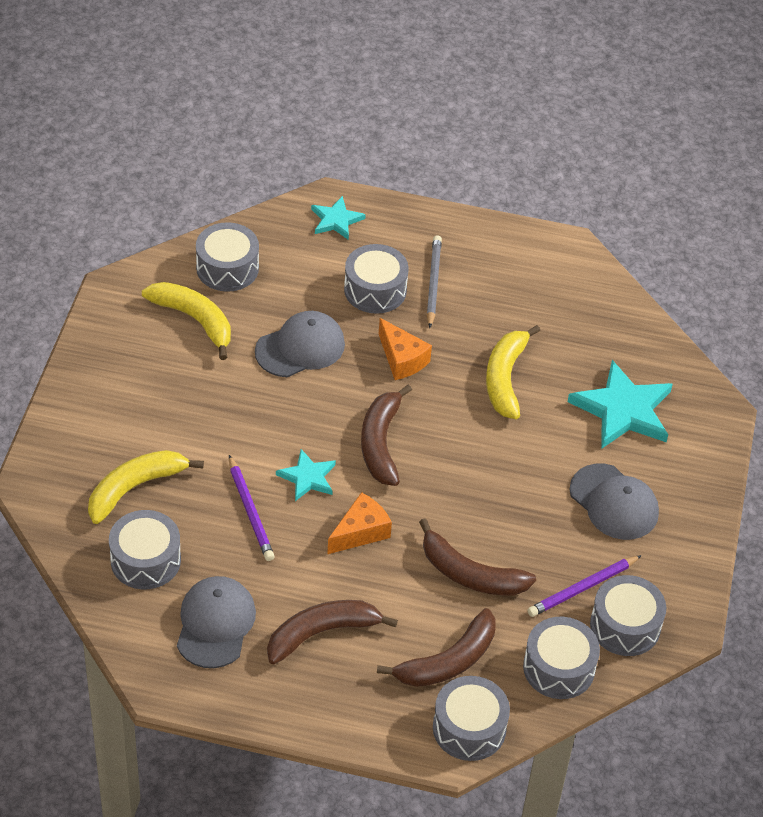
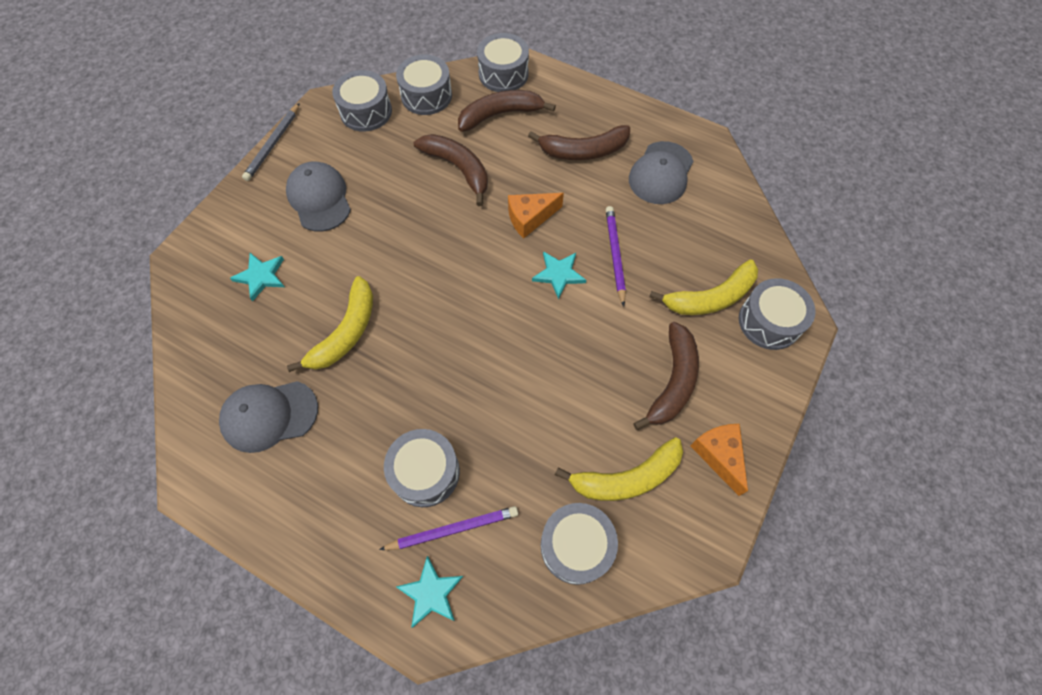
camera: 160 degrees left, 15 degrees up
grey drum [109,510,181,589] -> grey drum moved to [739,278,816,350]
yellow banana [142,282,231,360] -> yellow banana turned 75 degrees counterclockwise [555,437,683,501]
grey cap [255,311,345,377] -> grey cap moved to [219,381,318,453]
brown banana [361,385,412,486] -> brown banana moved to [633,322,699,430]
orange cheese [379,318,432,380] -> orange cheese moved to [690,424,748,496]
grey pencil [427,235,442,328] -> grey pencil moved to [242,103,300,181]
purple pencil [527,555,642,617] -> purple pencil moved to [379,506,518,550]
turquoise star [568,360,673,449] -> turquoise star [230,253,284,301], size x0.55

